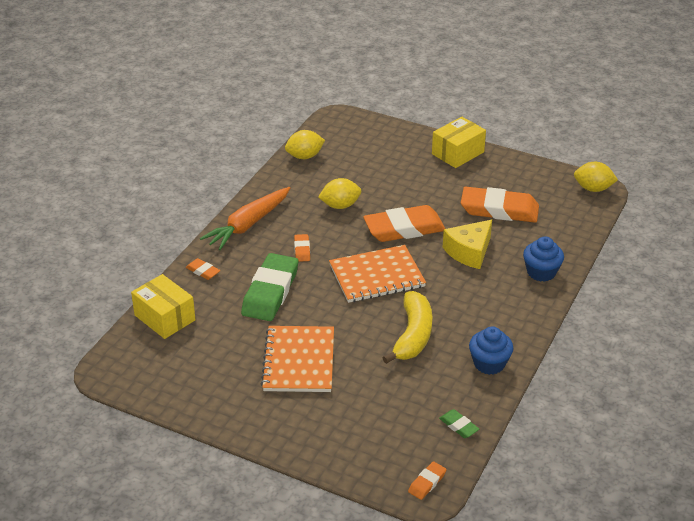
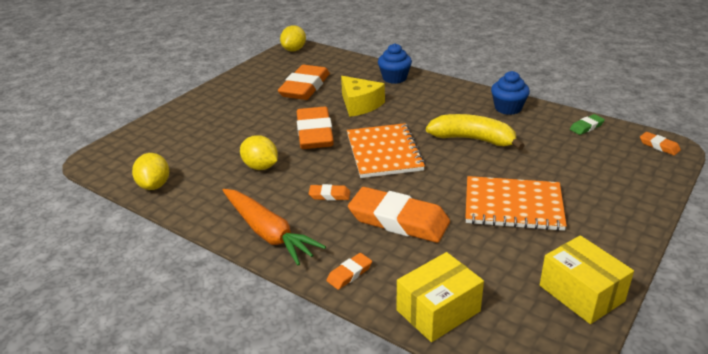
camera: 80 degrees left, 5 degrees down
green eraser [241,253,298,321] -> orange eraser [348,187,450,243]
yellow lemon [318,178,361,209] -> yellow lemon turned 45 degrees counterclockwise [240,135,278,170]
yellow box [432,117,486,168] -> yellow box moved to [540,235,634,324]

